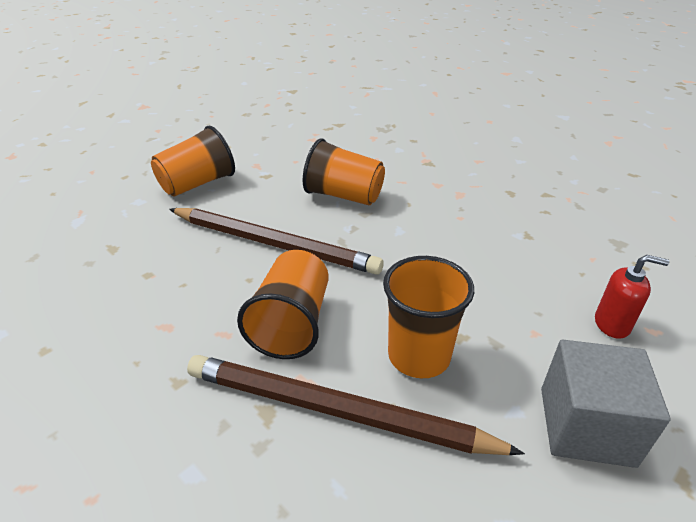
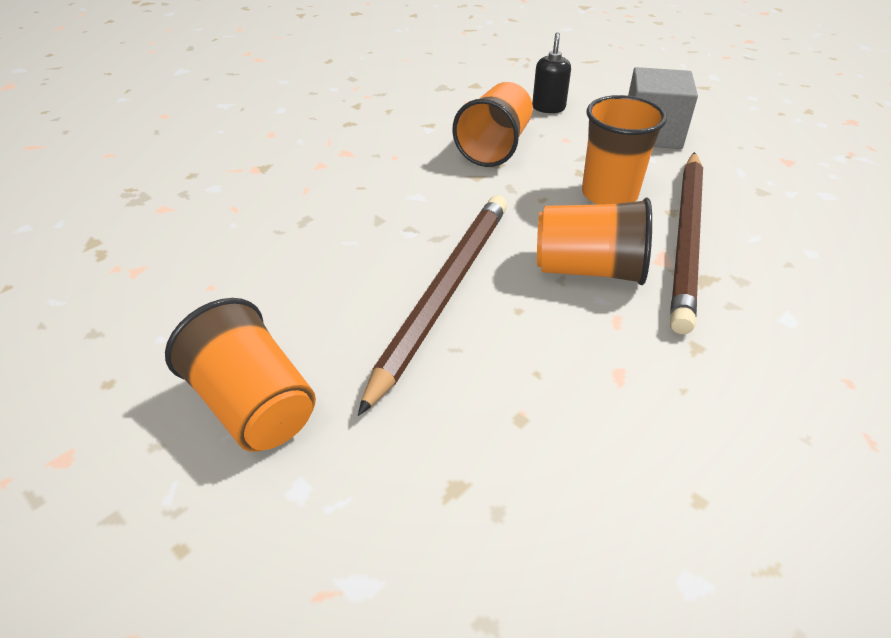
camera: 90 degrees left, 5 degrees up
orange cup [303,139,385,205] -> orange cup moved to [452,82,533,167]
red soap dispenser [595,255,669,339] -> black soap dispenser [532,32,571,113]

